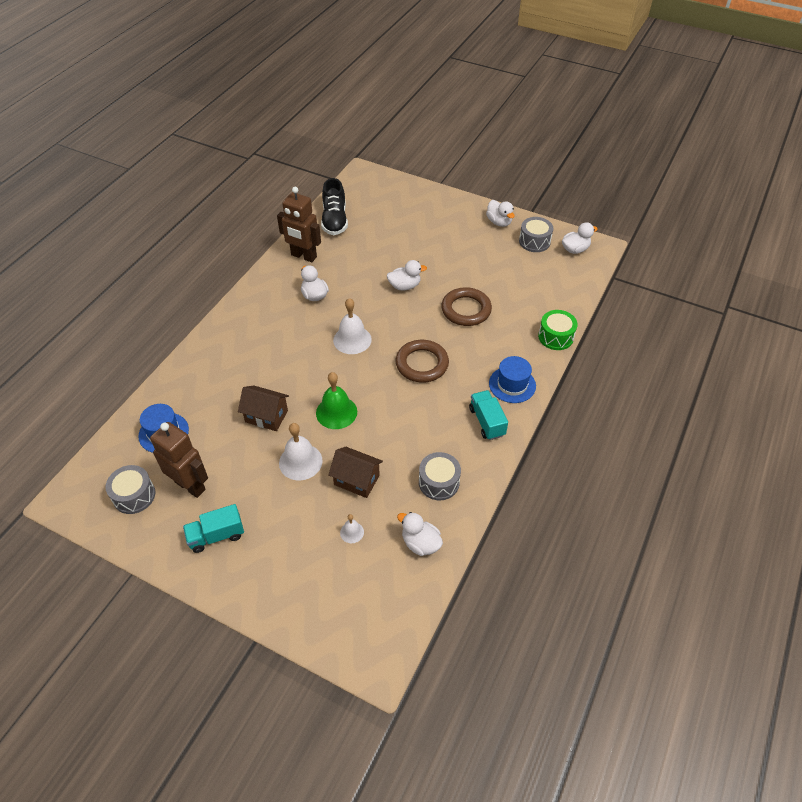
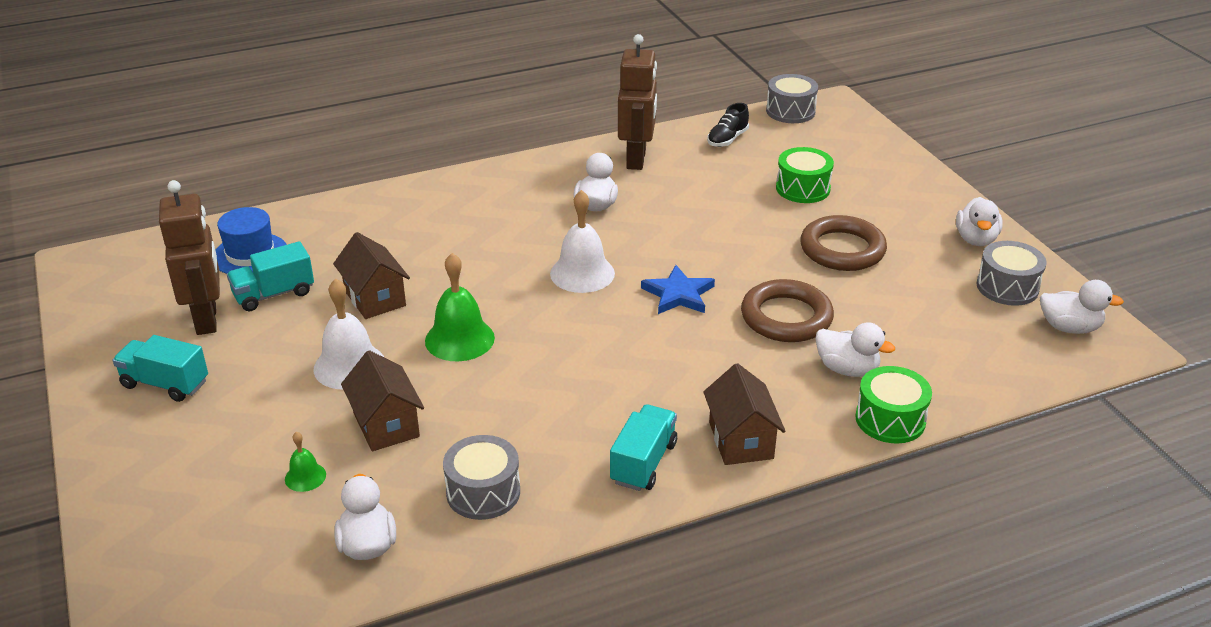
camera: 40 degrees right, 15 degrees down
grey drum [105,465,155,514] -> grey drum moved to [766,74,818,123]
brown robot [277,187,321,262] -> brown robot turned 150 degrees counterclockwise [618,34,657,170]
black shoe [321,178,348,235] -> black shoe [707,103,749,147], size x0.58
white bell [340,514,364,543] -> green bell [285,432,326,492]
white duck [387,260,427,290] -> white duck moved to [815,322,895,377]
brown ring [396,340,449,383] -> brown ring moved to [800,215,887,271]
blue hat [489,356,536,403] -> brown house [703,363,785,465]
none -> turquoise truck [227,241,314,311]
none -> blue star [641,265,715,314]
none -> green drum [776,147,834,203]

